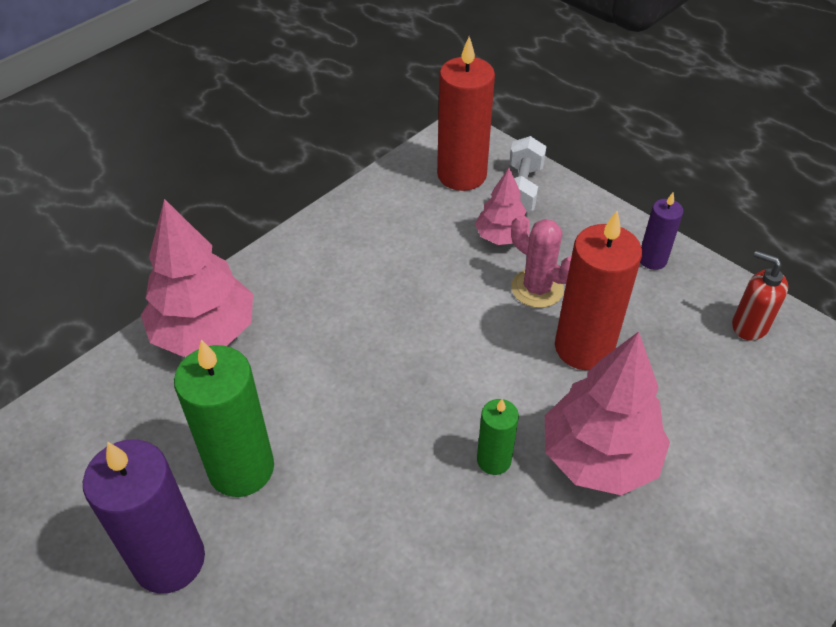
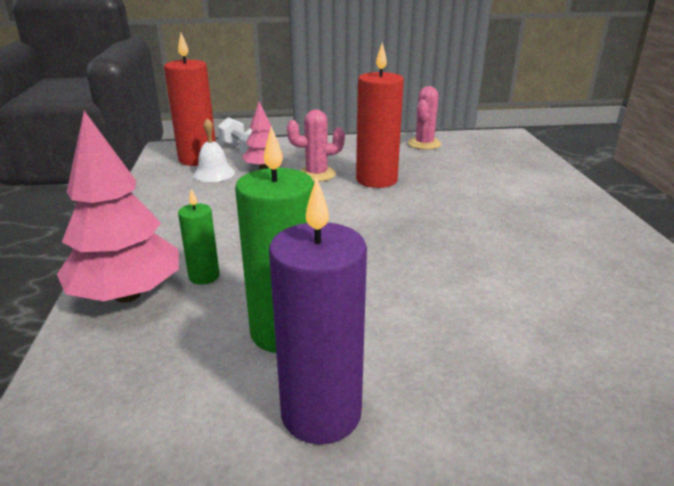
camera: 50 degrees left, 20 degrees down
green candle [477,399,519,475] -> green candle moved to [178,189,220,285]
pink tree [545,331,670,495] -> none
purple candle [640,193,683,270] -> none
red soap dispenser [732,251,788,341] -> pink cactus [408,86,441,150]
none -> white bell [193,118,235,182]

